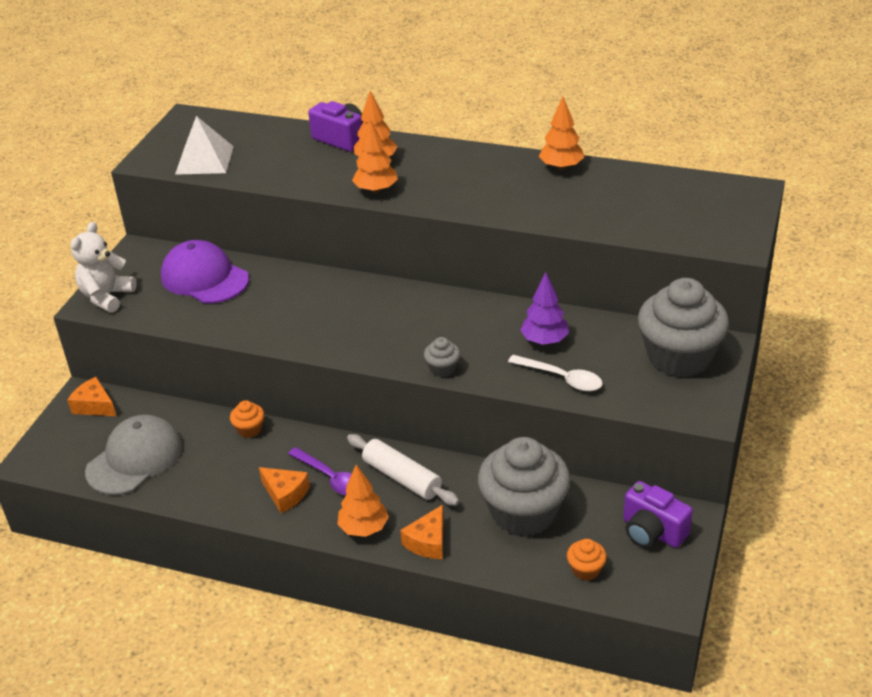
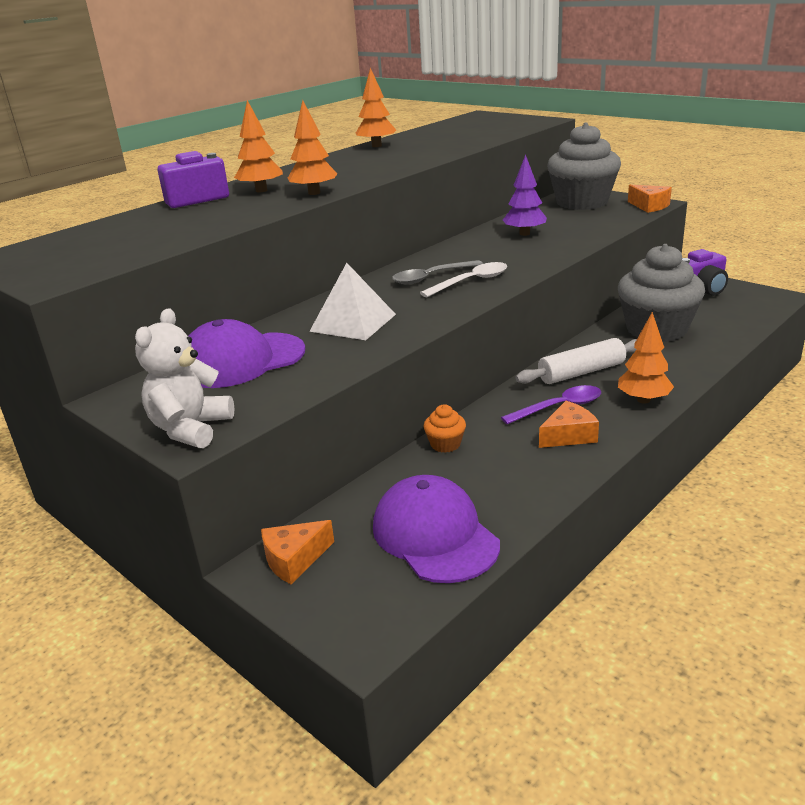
camera: 65 degrees left, 10 degrees down
white teddy bear [71,222,136,313] -> white teddy bear turned 60 degrees clockwise [135,308,234,448]
grey cap [85,415,182,495] -> purple cap [373,475,500,583]
white pyramid [175,116,234,175] -> white pyramid moved to [309,263,396,340]
orange cheese [400,505,443,559] -> orange cheese moved to [628,185,672,213]
grey cupcake [424,337,460,377] -> none
white spoon [508,355,603,391] -> white spoon moved to [420,262,507,297]
orange cupcake [567,539,607,581] -> none
none -> grey spoon [392,260,483,284]

